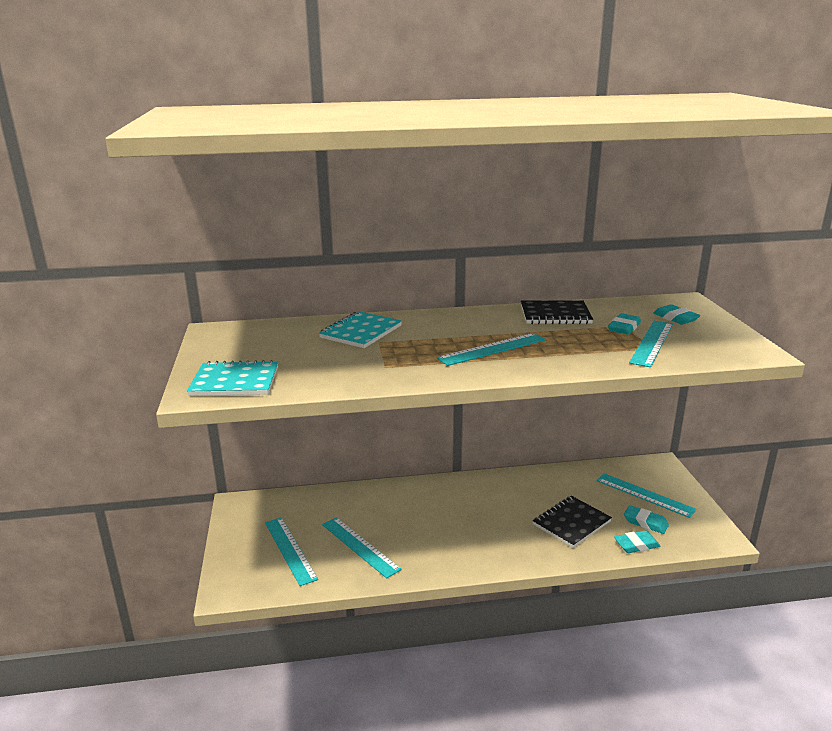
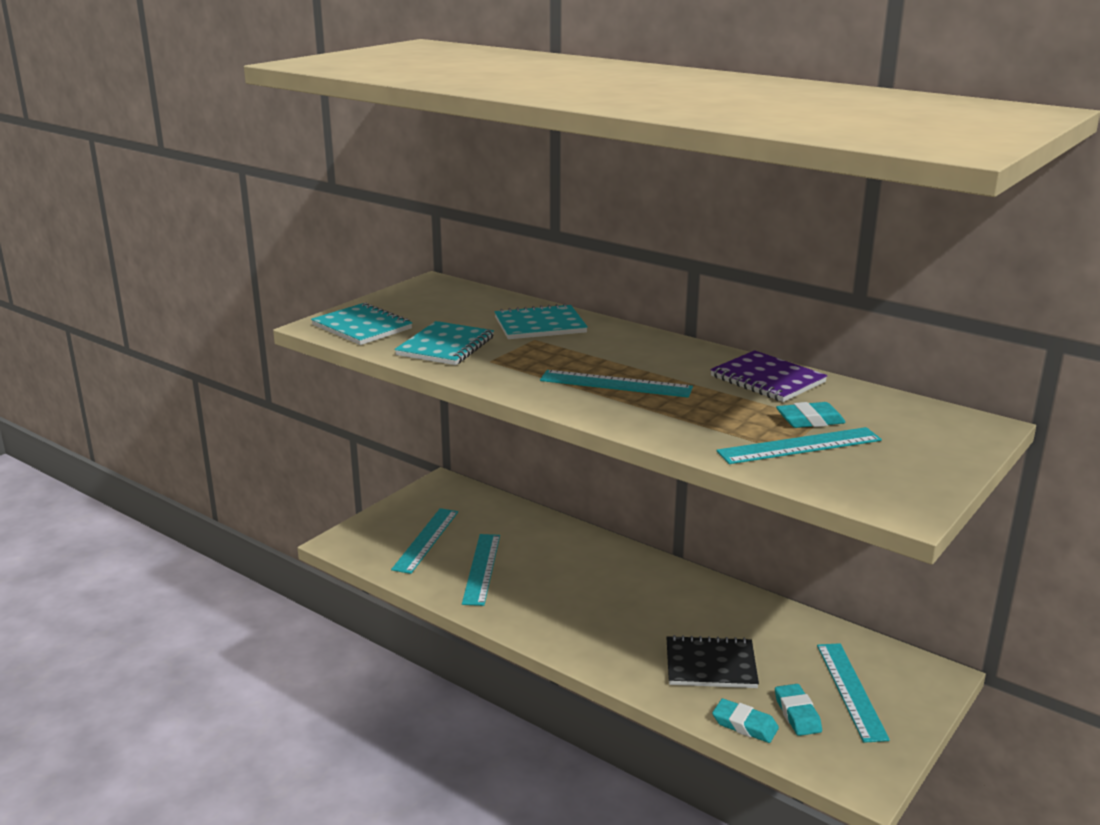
camera: 45 degrees right, 0 degrees up
black notebook [521,300,593,324] -> purple notebook [710,350,828,402]
turquoise eraser [653,304,701,325] -> none
none -> turquoise notebook [394,321,494,365]

